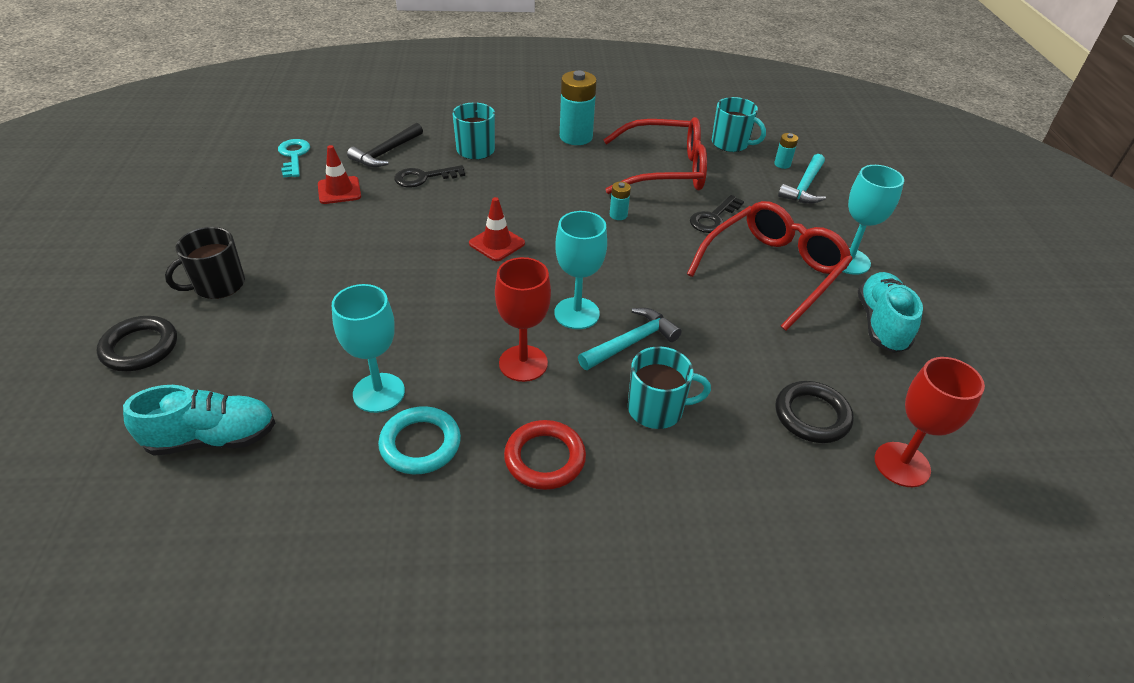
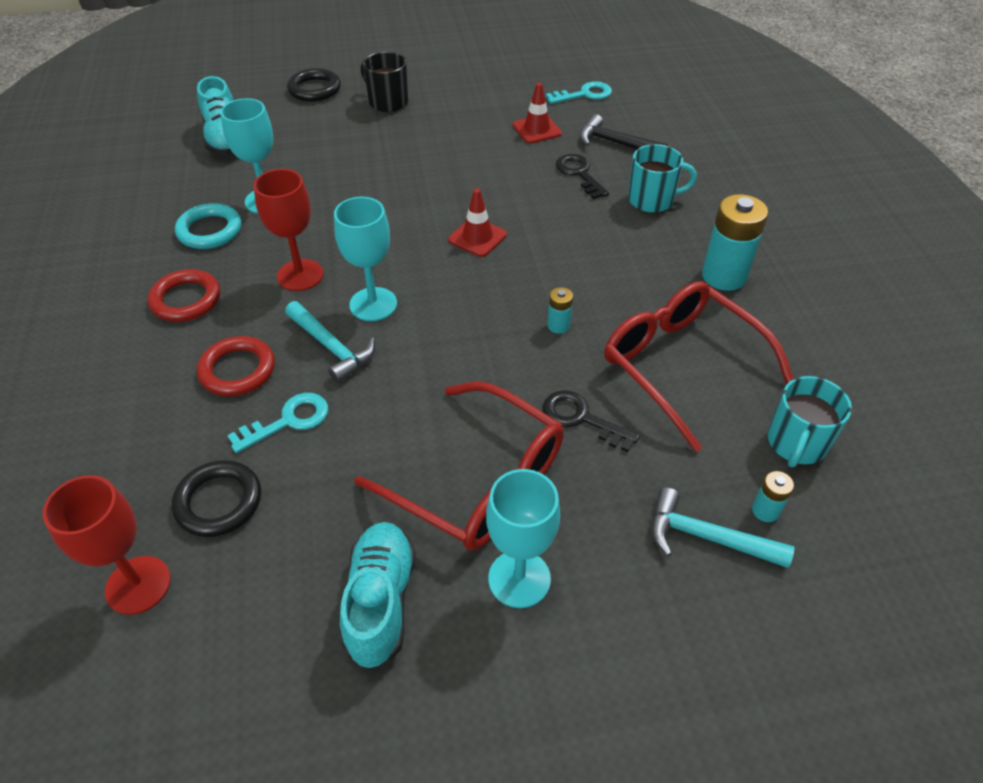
camera: 85 degrees right, 5 degrees up
red glasses [603,117,707,194] -> red glasses turned 150 degrees clockwise [604,281,794,452]
turquoise mug [628,346,711,429] -> red ring [197,336,275,396]
turquoise shoe [858,272,923,353] -> turquoise shoe turned 90 degrees counterclockwise [340,522,416,668]
none -> turquoise key [227,393,328,453]

